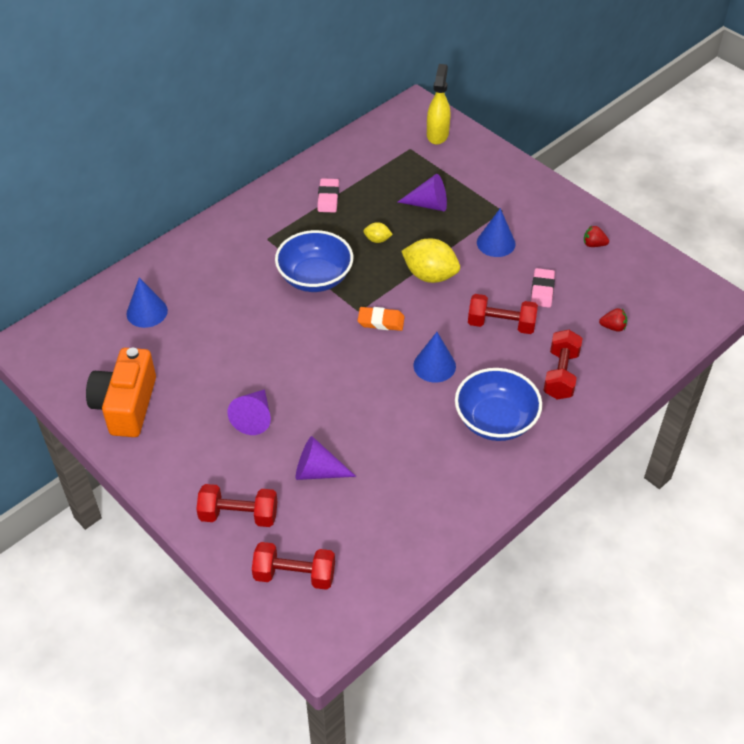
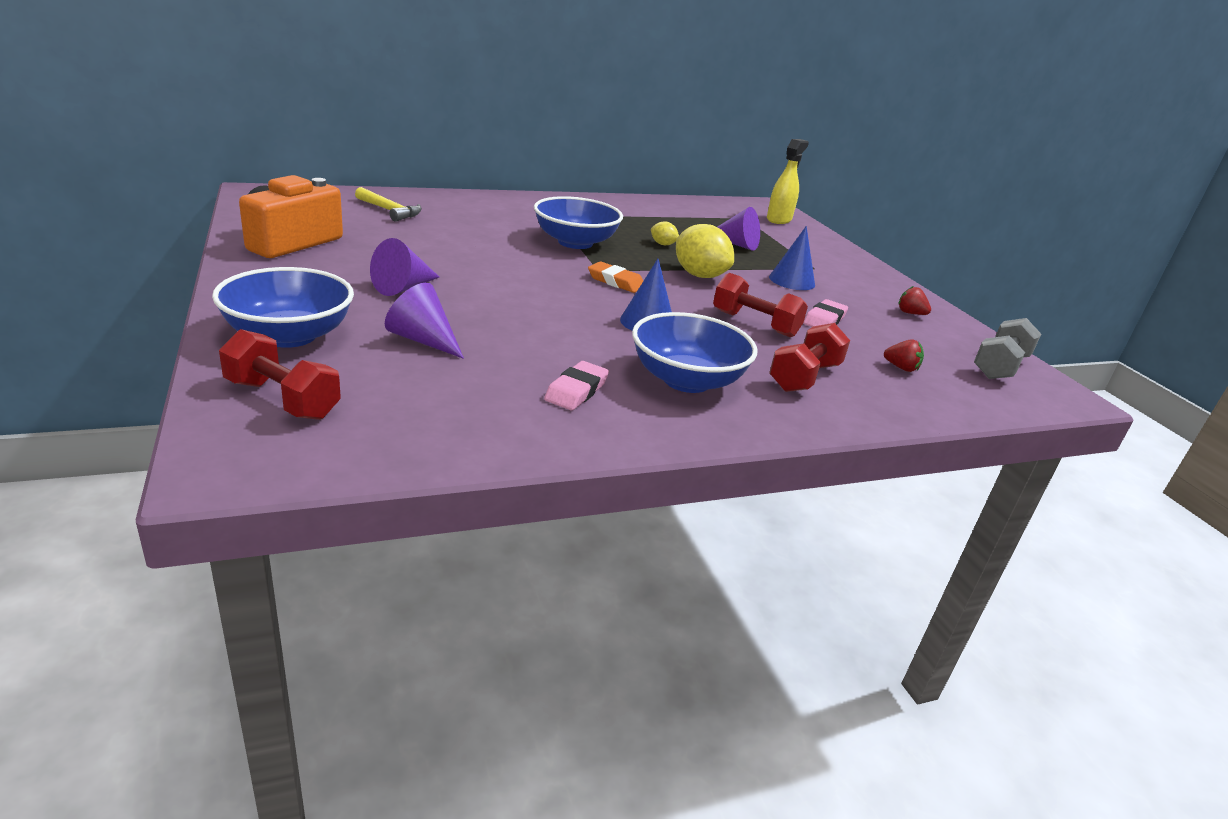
camera: 20 degrees right, 20 degrees down
blue cone [126,278,168,328] -> yellow hammer [355,187,422,222]
red dumbbell [196,484,277,527] -> blue bowl [212,267,354,348]
pink eraser [317,178,339,213] -> pink eraser moved to [544,361,609,410]
none -> grey dumbbell [974,318,1041,379]

